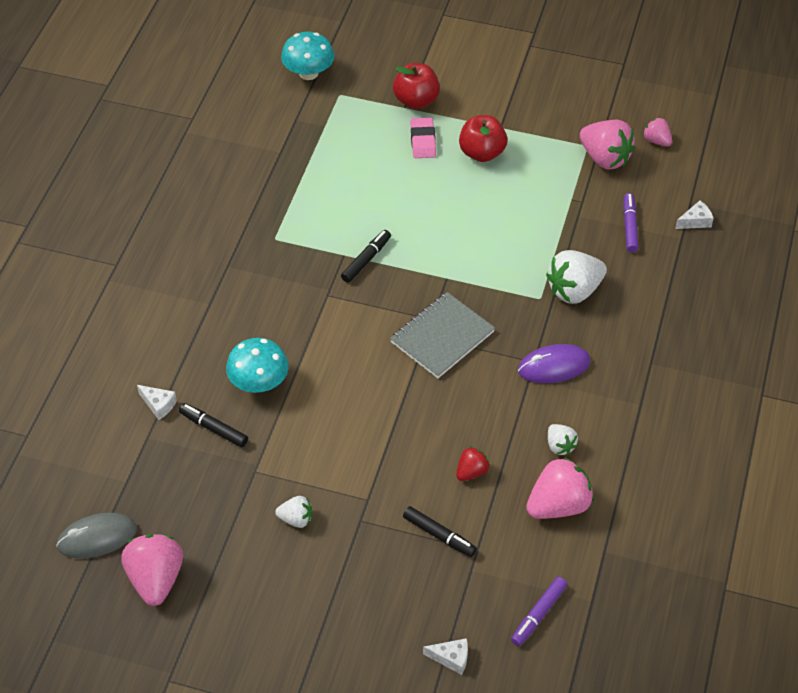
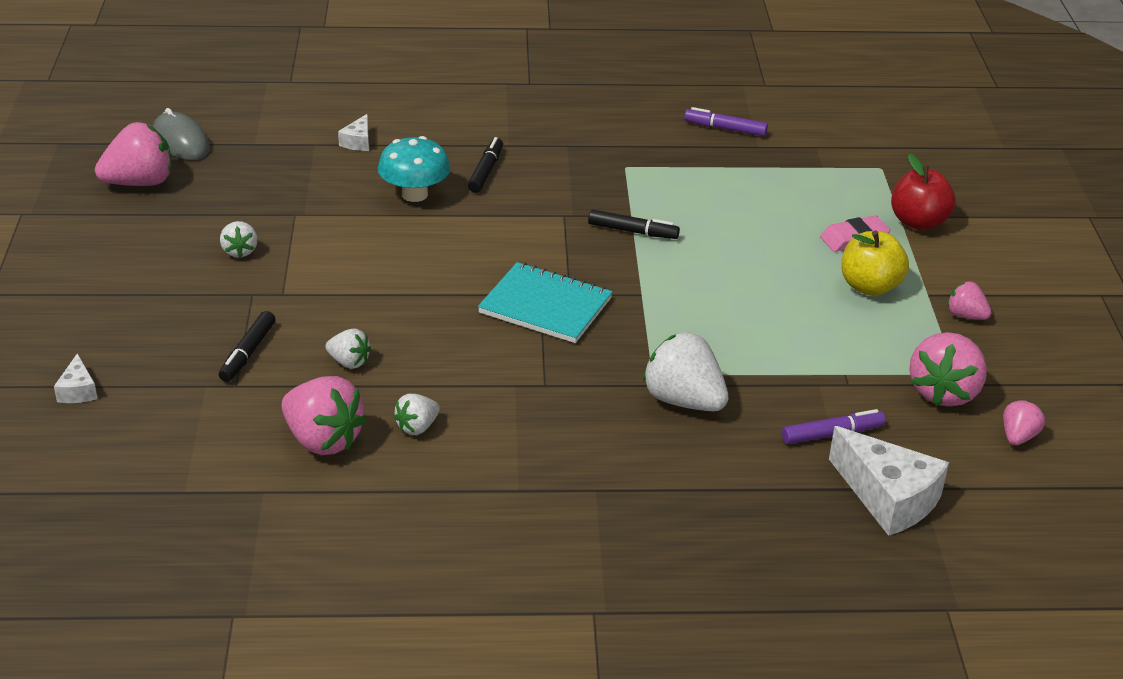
camera: 70 degrees right, 15 degrees down
black marker [179,403,248,447] -> black marker moved to [468,137,503,193]
turquoise mushroom [281,32,334,80] -> none
grey notebook [390,292,495,378] -> turquoise notebook [478,262,613,343]
red strawberry [456,446,490,481] -> white strawberry [325,329,371,369]
red apple [459,115,507,162] -> yellow apple [841,231,909,296]
purple marker [511,577,567,646] -> purple marker moved to [684,107,768,136]
purple mouse [518,344,591,383] -> none
white cheese [675,200,714,229] -> white cheese [829,426,949,536], size x2.07
none -> pink strawberry [947,282,992,320]

